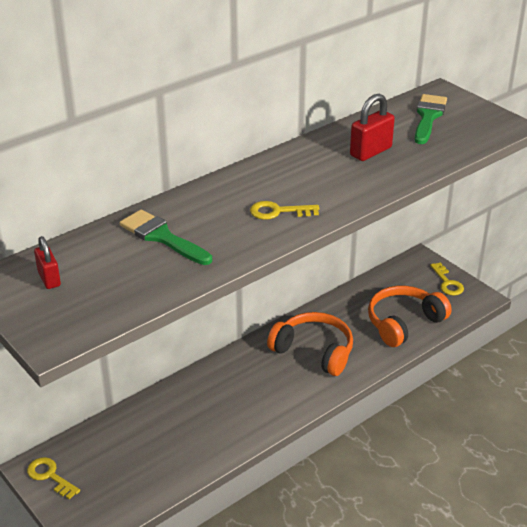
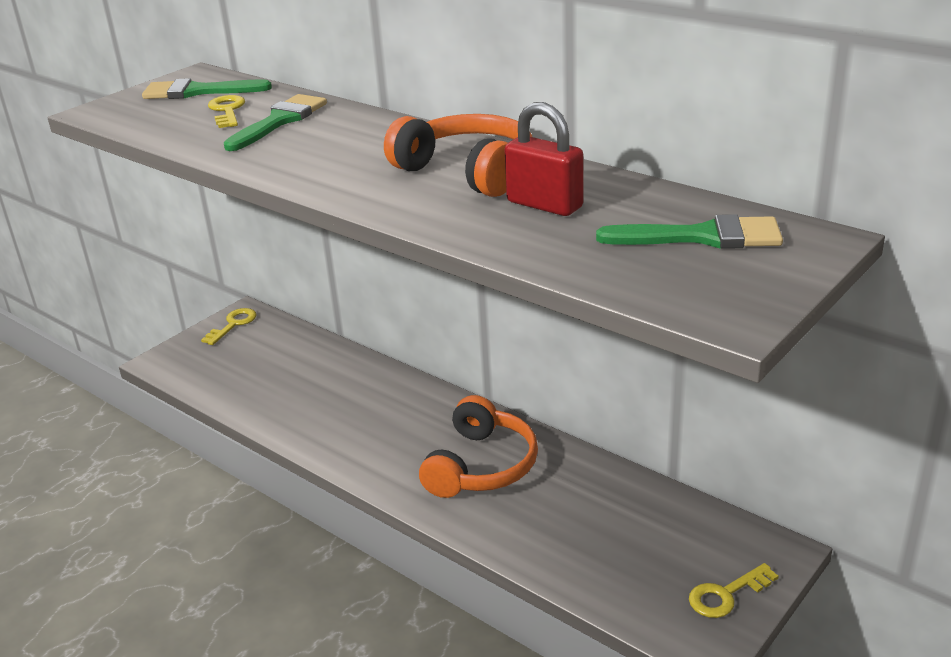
camera: 80 degrees right, 5 degrees down
red padlock [34,236,61,289] -> green brush [142,78,272,99]
yellow key [250,201,319,220] -> yellow key moved to [208,95,245,128]
orange headphones [368,286,452,347] -> orange headphones moved to [384,114,532,197]

